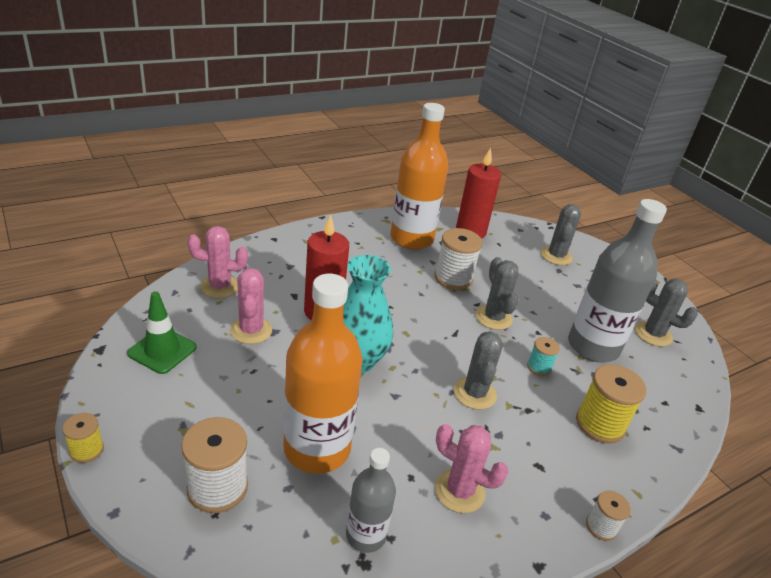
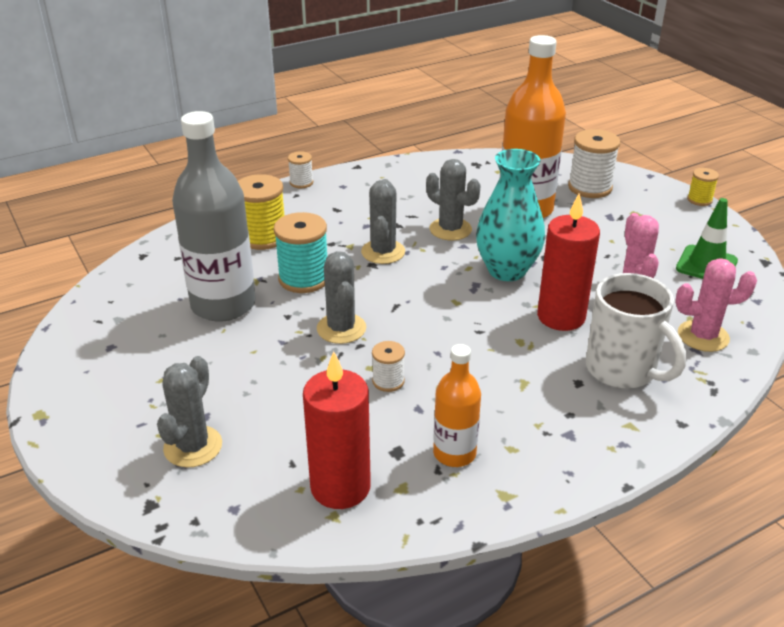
camera: 175 degrees left, 0 degrees up
grey bottle [346,448,396,553] -> none
orange bottle [390,103,448,250] -> orange bottle [433,344,481,467], size x0.54
white spool [434,228,482,290] -> white spool [372,341,405,392], size x0.55
pink cactus [435,424,508,513] -> none
turquoise spool [527,337,560,376] -> turquoise spool [274,212,327,293], size x1.83
grey cactus [635,279,698,347] -> grey cactus moved to [426,159,480,240]
none -> white mug [586,273,686,389]

